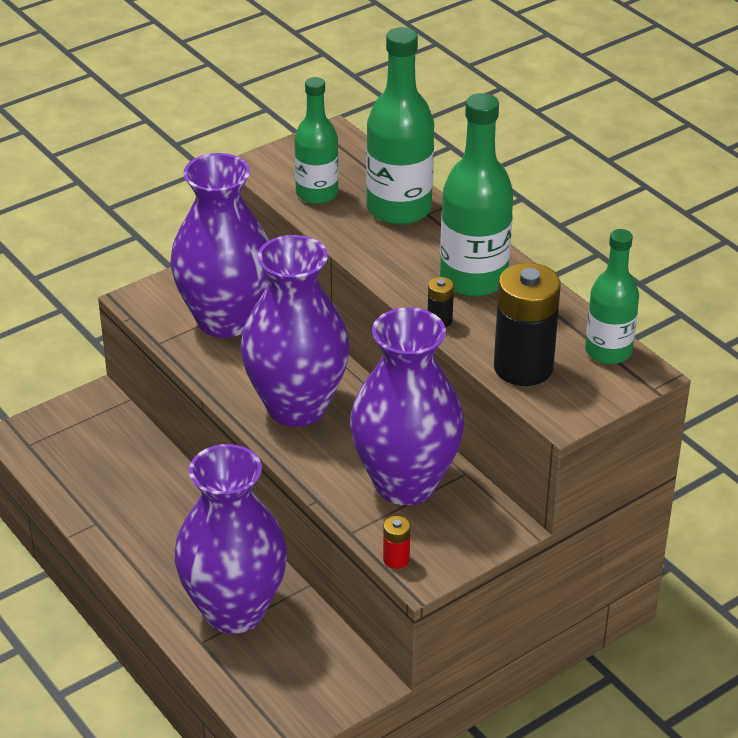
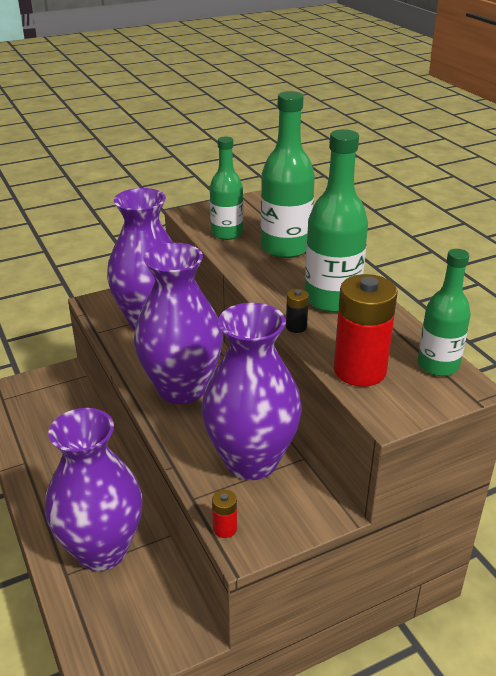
camera: 10 degrees right, 5 degrees down
black battery [494,263,561,386] -> red battery [334,274,398,386]

